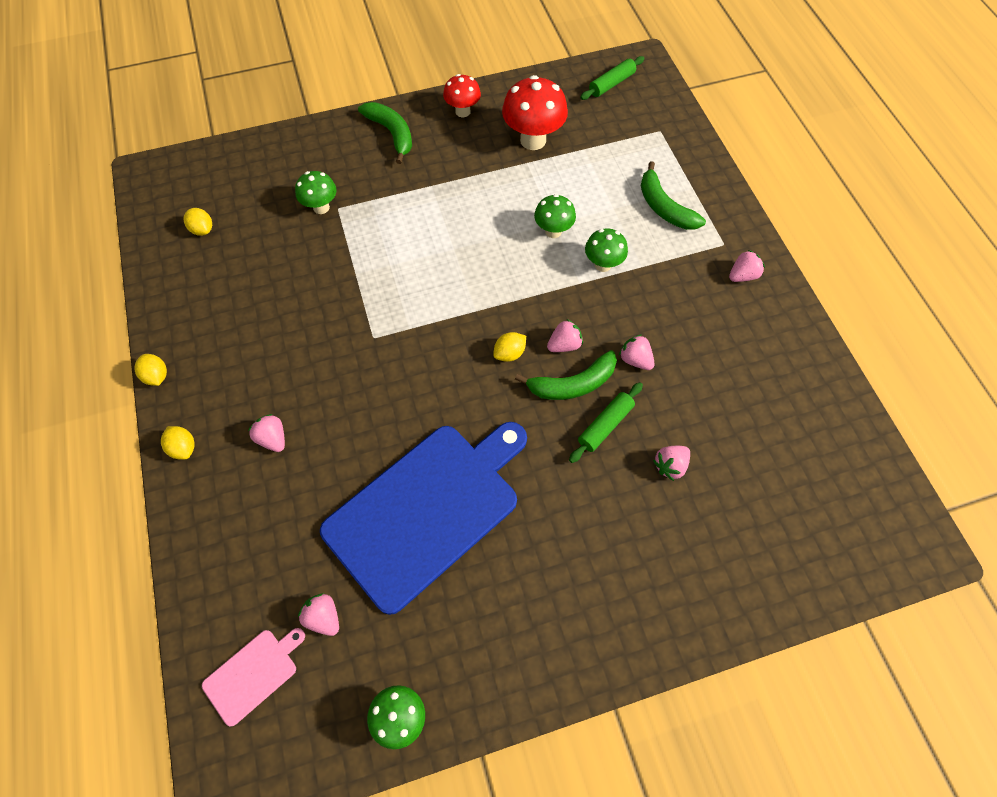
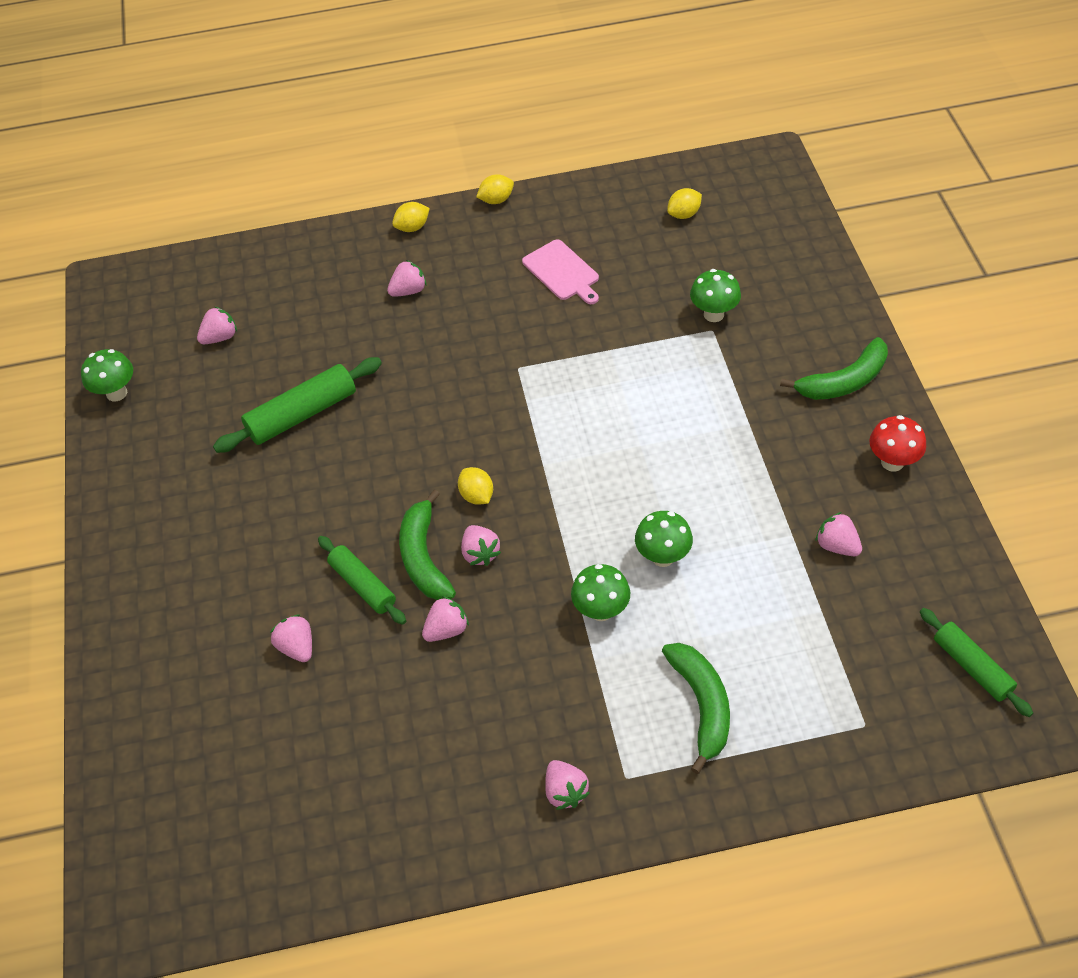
camera: 100 degrees right, 10 degrees down
pink cutting board [202,628,305,726] -> pink cutting board moved to [522,239,599,304]
blue cutting board [320,422,527,615] -> green rolling pin [213,357,382,453]
red mushroom [502,75,568,150] -> pink strawberry [816,512,862,556]
green banana [641,161,706,230] -> green banana turned 105 degrees clockwise [662,643,730,774]

